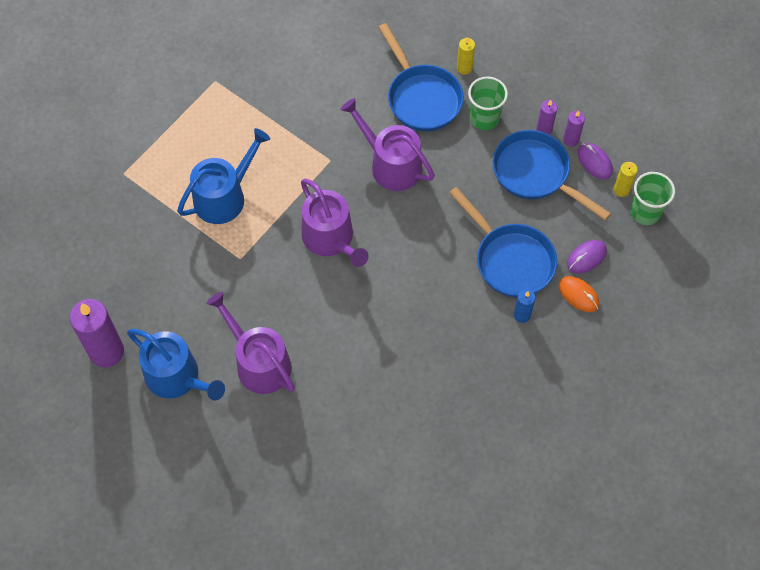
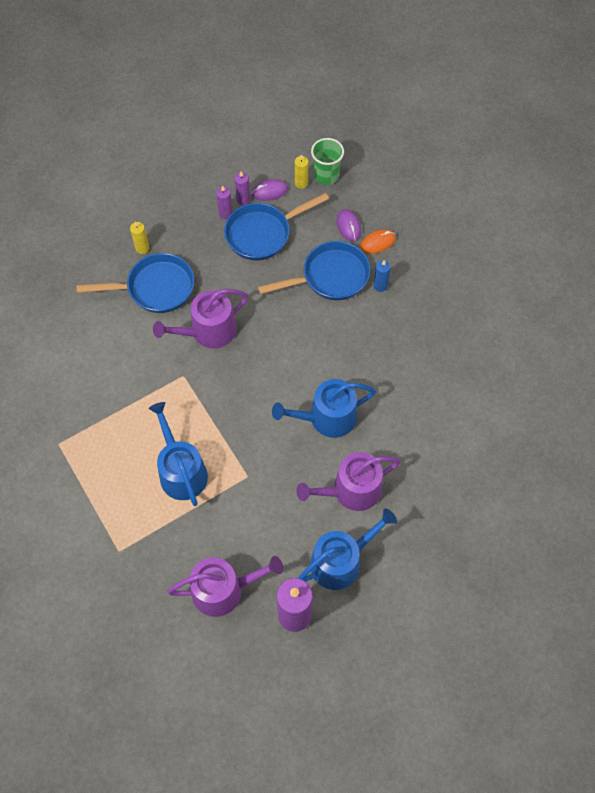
camera: 70 degrees left, 0 degrees up
purple watering can [301,179,368,267] -> purple watering can moved to [167,556,283,617]
green cup [468,76,508,130] -> none
none -> blue watering can [272,379,376,438]

